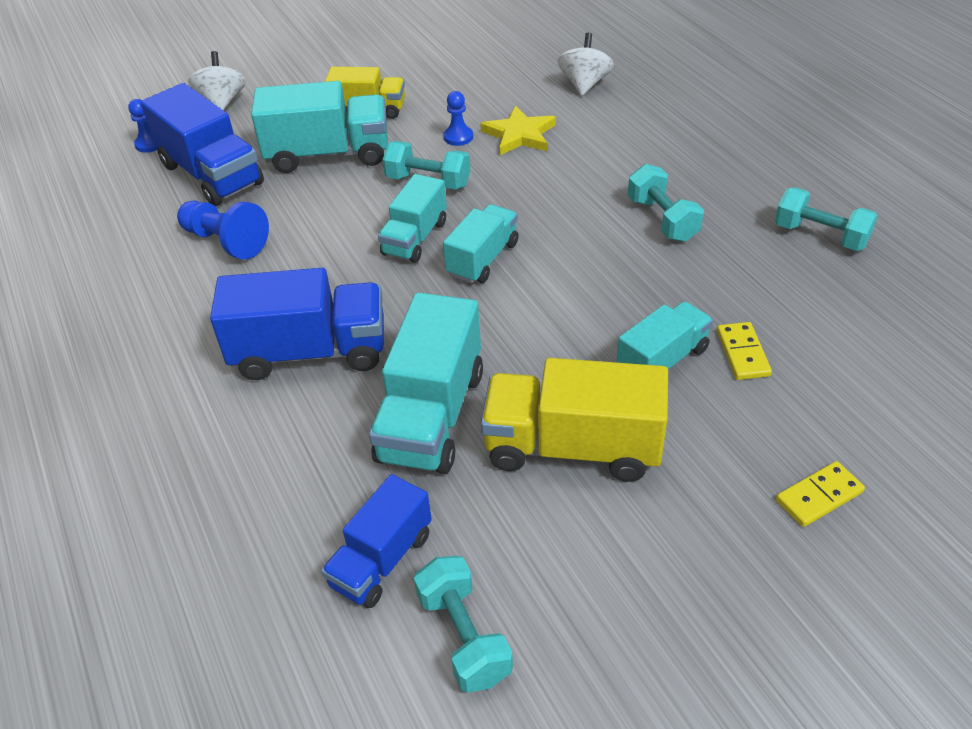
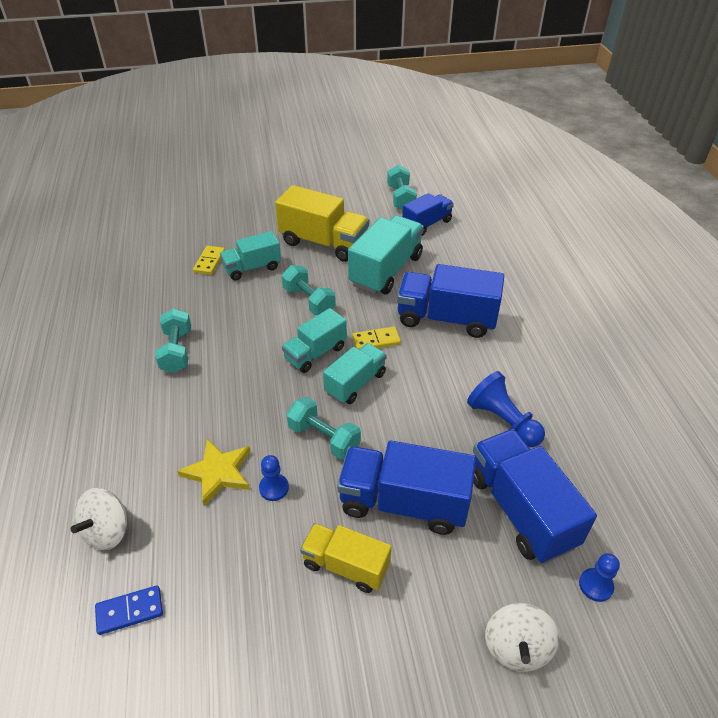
camera: 165 degrees left, 0 degrees up
turquoise truck [251,81,388,173] -> blue truck [337,441,476,535]
turquoise dumbbell [775,187,878,251] -> turquoise dumbbell moved to [282,265,336,315]
yellow domino [776,461,865,527] -> yellow domino moved to [353,326,401,349]
none -> blue domino [95,585,163,635]

